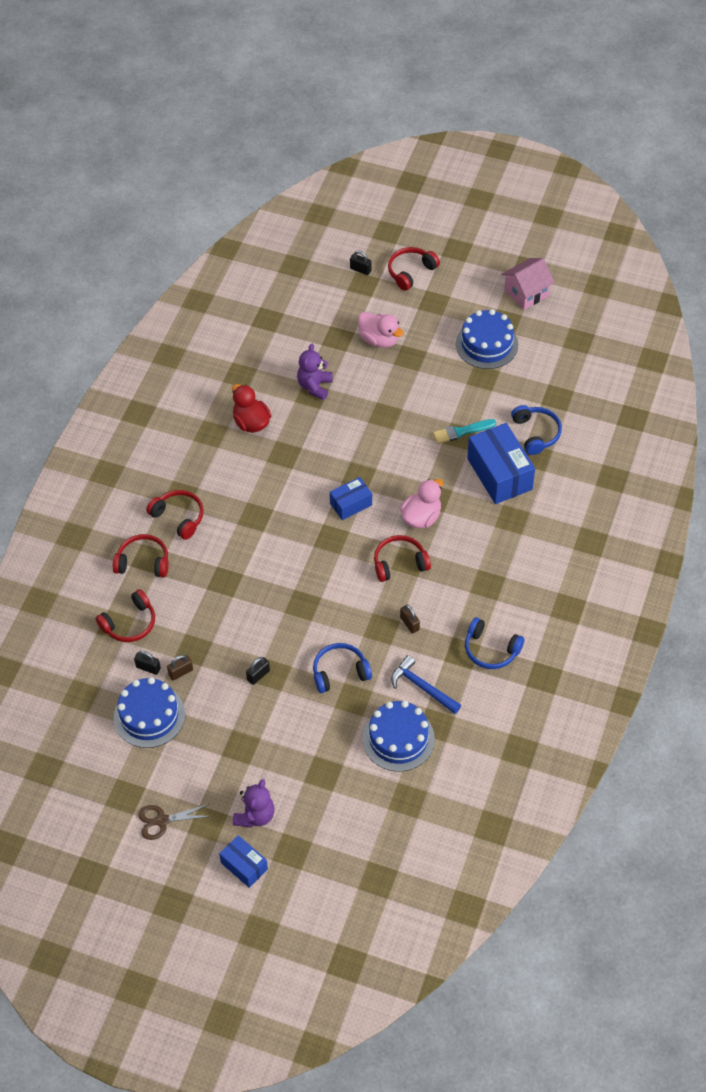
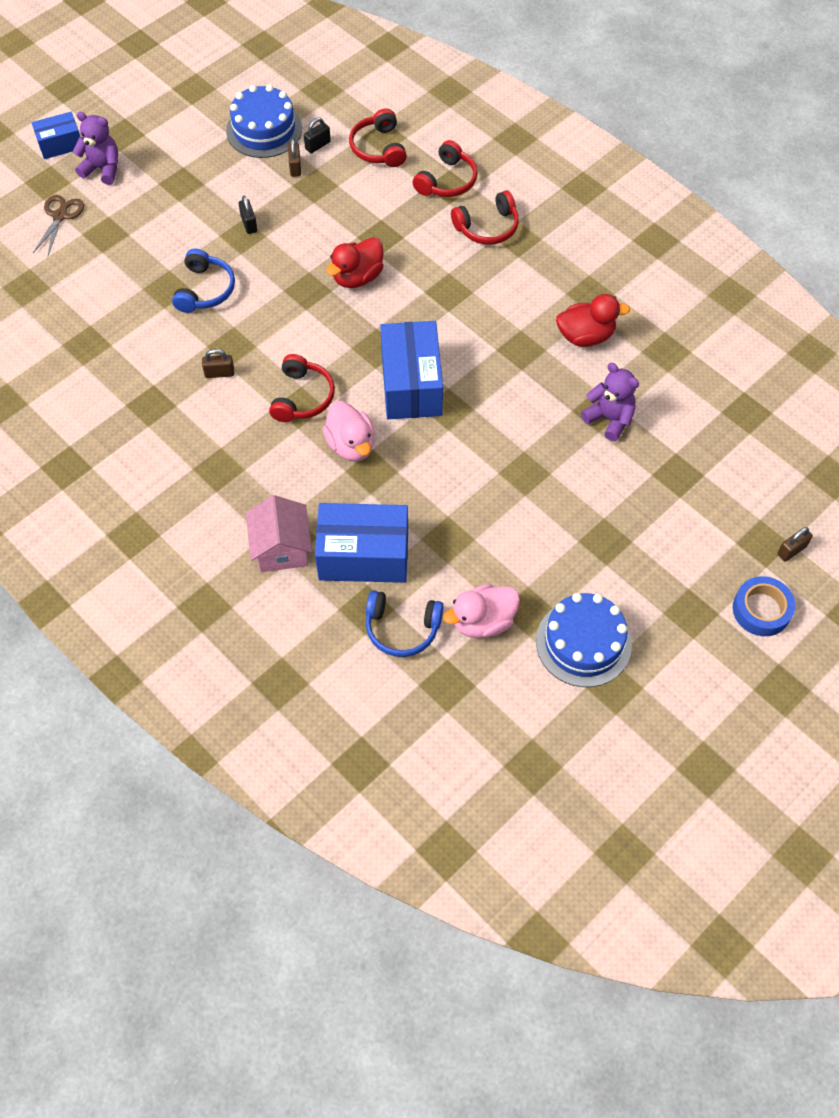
camera: 115 degrees right, 5 degrees up
brown scissors [138,804,211,840] -> brown scissors moved to [33,195,84,255]
purple teddy bear [233,779,274,828] -> purple teddy bear turned 150 degrees clockwise [73,112,118,185]
blue box [330,477,372,520] -> blue box [380,321,443,419], size x1.78
black padlock [350,250,371,275] -> brown padlock [777,527,813,562]
pink duck [358,312,404,348] -> pink duck moved to [443,584,520,638]
blue cake [363,701,435,772] -> none
red headphones [388,247,440,291] -> blue tape [733,576,795,636]
blue hammer [391,655,461,714] -> none
turquoise brush [433,419,496,444] -> none
blue headphones [465,618,524,669] -> none
pink house [502,258,555,310] -> pink house moved to [246,495,312,572]
none -> red duck [326,237,384,288]

